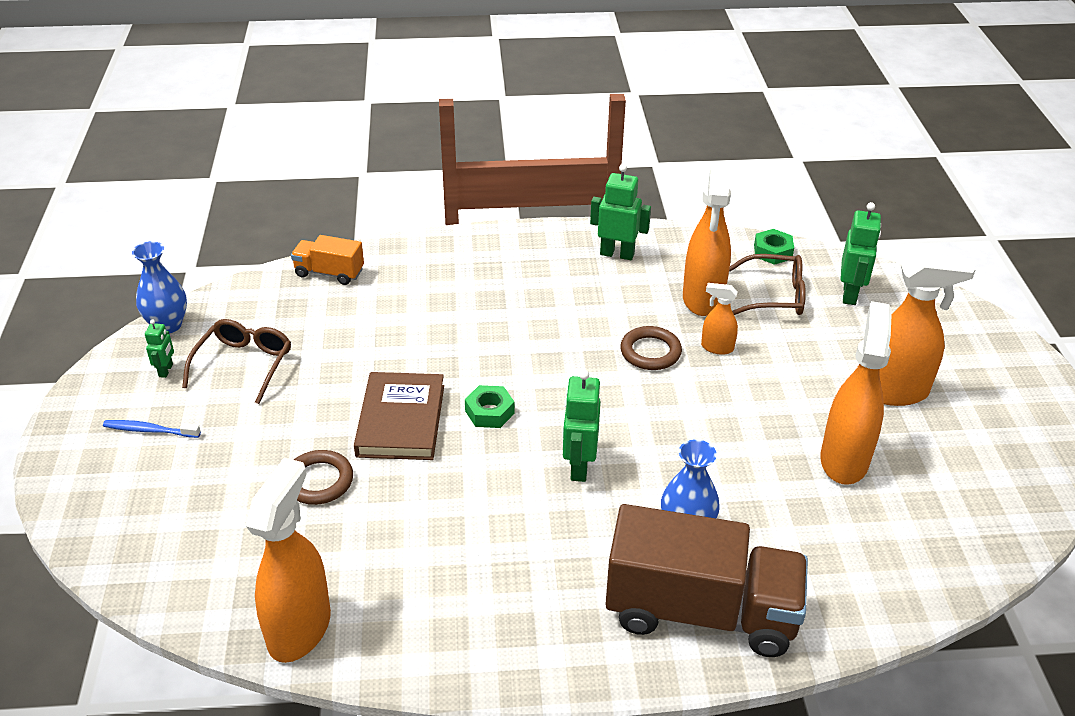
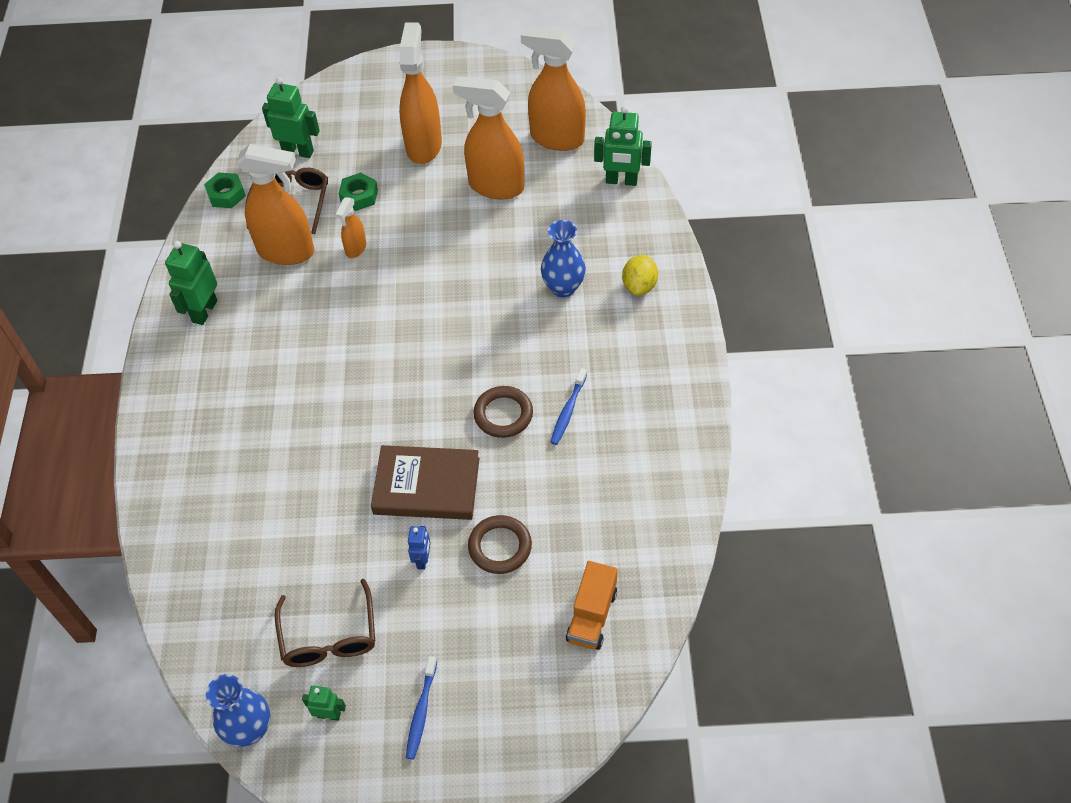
camera: 85 degrees left, 15 degrees up
brown glasses [182,319,291,404] -> brown glasses turned 120 degrees counterclockwise [275,579,375,667]
orange spray bottle [246,458,331,663] -> orange spray bottle moved to [521,27,586,151]
orange truck [291,235,364,285] -> orange truck moved to [566,561,618,650]
green nut [465,385,515,428] -> green nut moved to [339,173,378,211]
green robot [563,370,601,482] -> green robot moved to [594,106,652,186]
brown truck [605,504,808,657] -> yellow lemon [622,255,658,296]
brown ring [620,326,682,370] -> brown ring moved to [473,386,533,438]
none -> blue robot [408,526,431,570]
none -> blue toothbrush [551,368,587,445]

